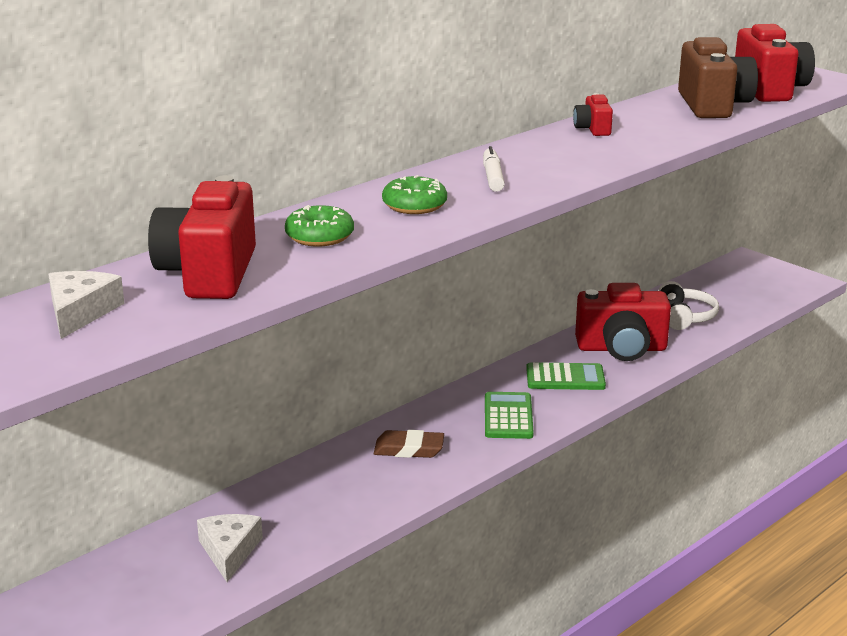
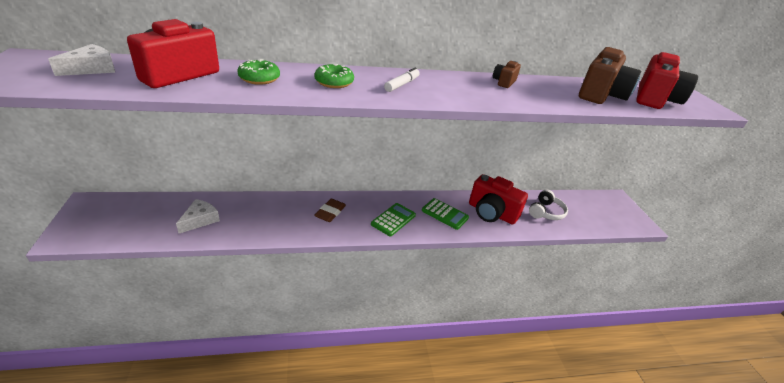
camera: 30 degrees right, 10 degrees up
brown eraser [374,430,444,458] -> brown eraser turned 75 degrees clockwise [315,199,346,222]
red camera [573,93,613,136] -> brown camera [493,61,521,88]

